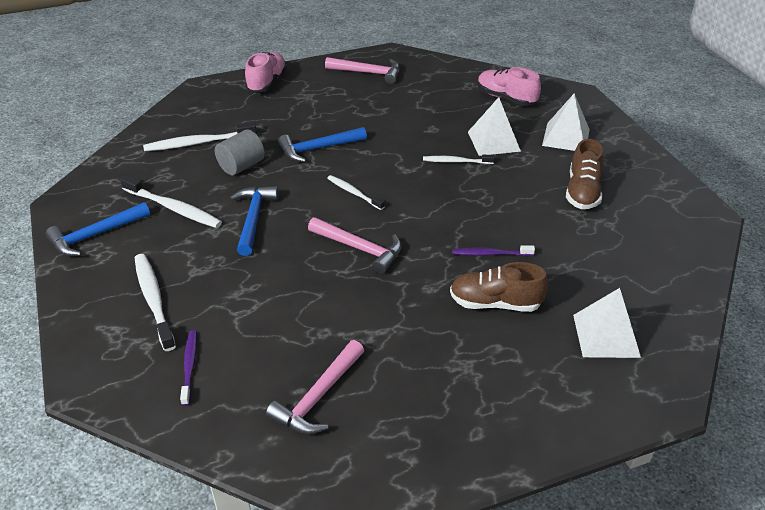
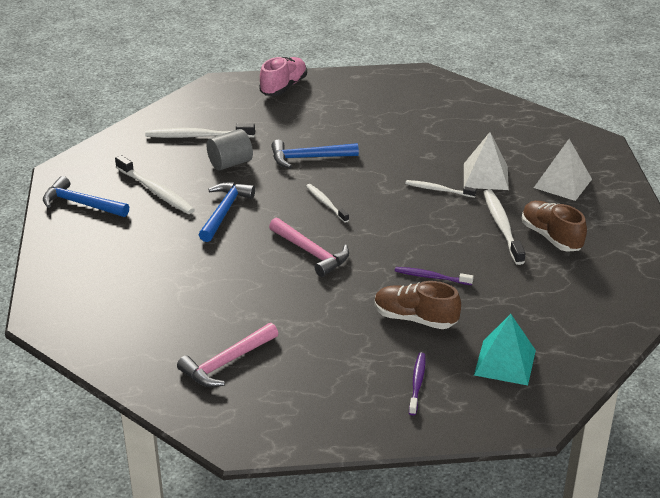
camera: 15 degrees right, 5 degrees down
blue hammer [46,202,150,256] -> blue hammer turned 45 degrees clockwise [43,176,129,217]
white toothbrush [135,254,176,351] -> white toothbrush moved to [483,189,526,265]
purple toothbrush [180,330,197,406] -> purple toothbrush moved to [409,353,425,416]
pink hammer [325,57,400,84] -> none
pink shoe [478,67,541,106] -> none
brown shoe [566,139,603,209] -> brown shoe turned 120 degrees clockwise [522,201,587,252]
white pyramid [573,288,641,358] -> turquoise pyramid [474,314,536,385]

